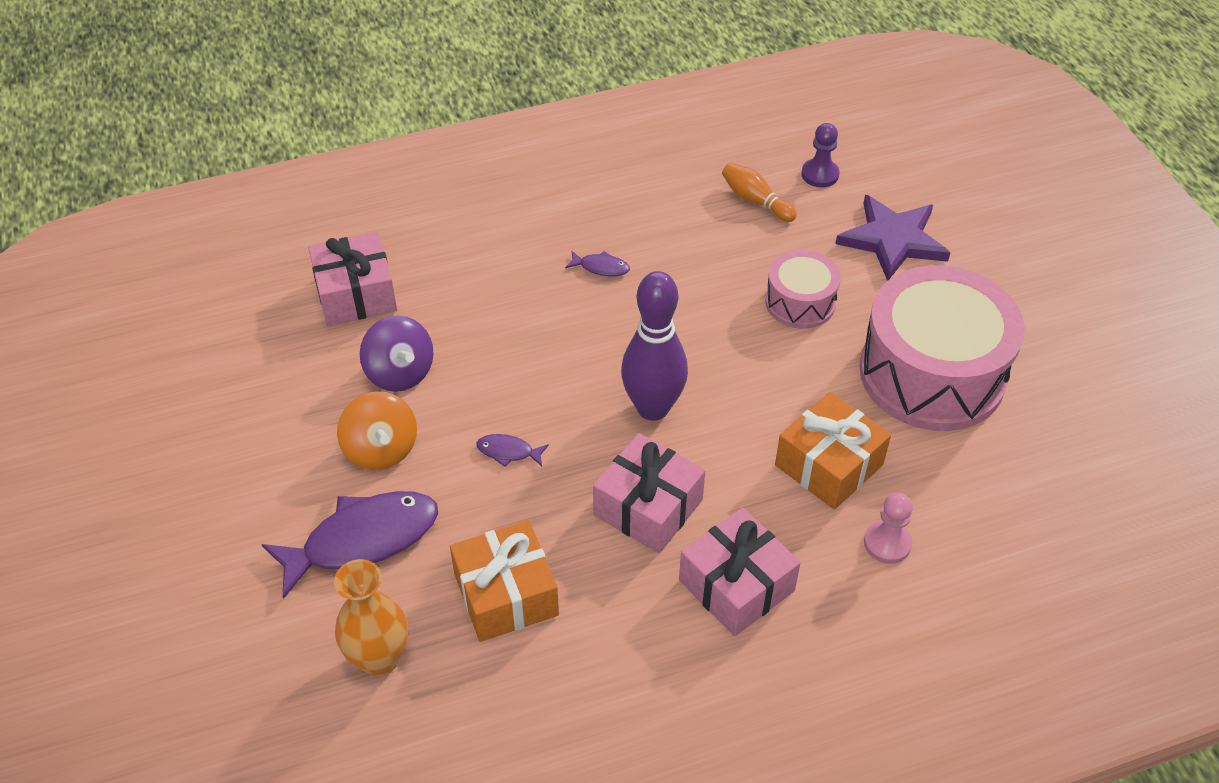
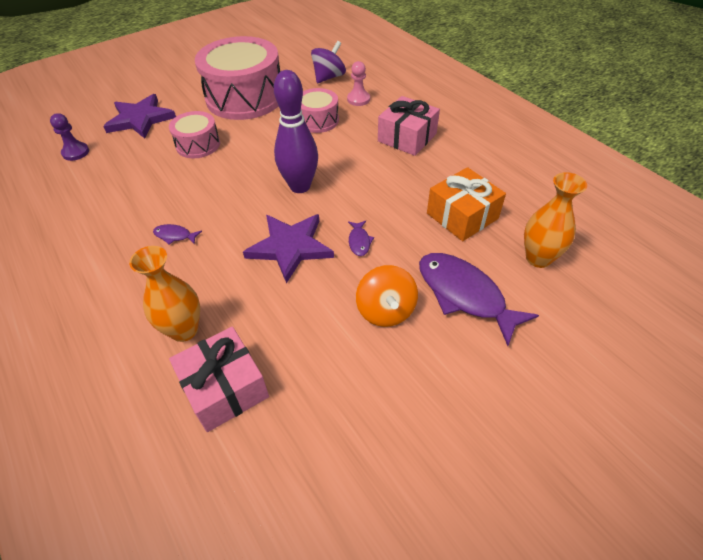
camera: 105 degrees left, 0 degrees up
orange spinning top [337,392,417,470] -> orange spinning top turned 120 degrees clockwise [356,265,418,327]
purple spinning top [360,316,433,392] -> purple spinning top moved to [311,41,346,83]
purple fish [565,251,630,277] -> purple fish turned 75 degrees counterclockwise [153,224,202,245]
pink gift [593,433,705,553] -> none
orange bowling pin [722,162,797,222] -> none
orange gift [775,392,891,510] -> pink drum [301,88,339,133]
none -> orange vase [129,246,200,342]
none -> purple star [243,214,334,284]

